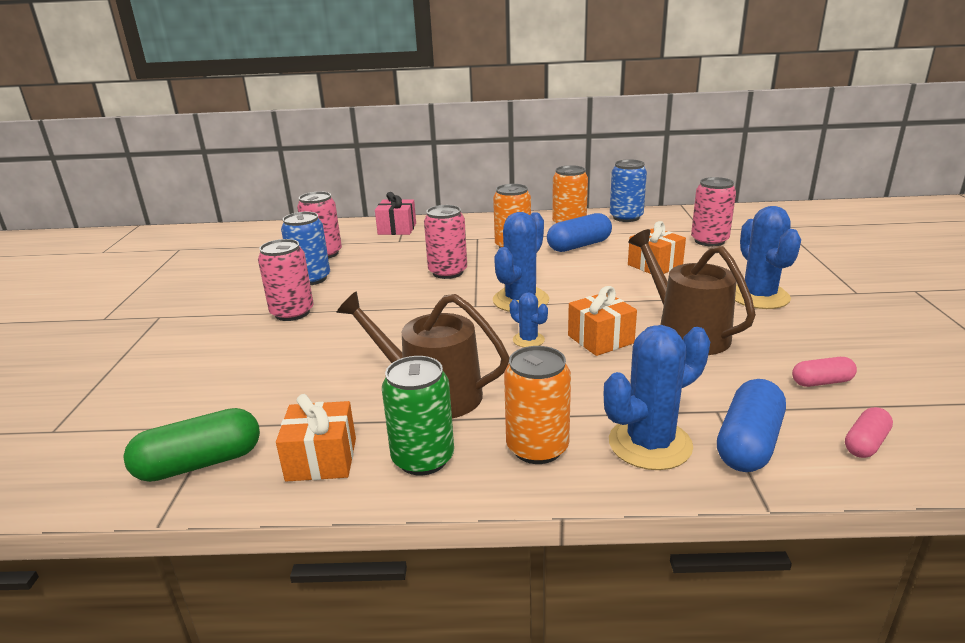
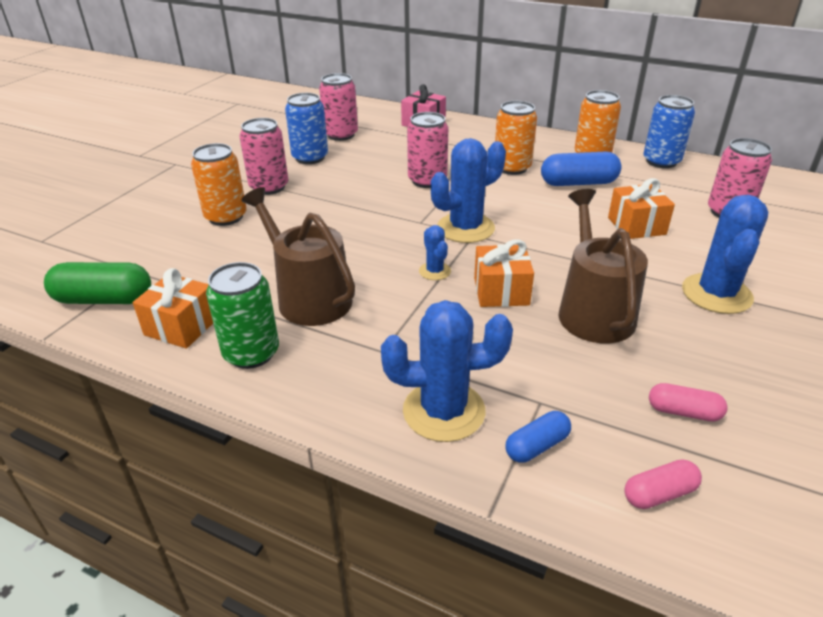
camera: 25 degrees right, 10 degrees up
orange can [504,346,571,464] -> orange can moved to [191,143,247,226]
blue capsule [717,379,786,472] -> blue capsule [505,411,571,463], size x0.57

